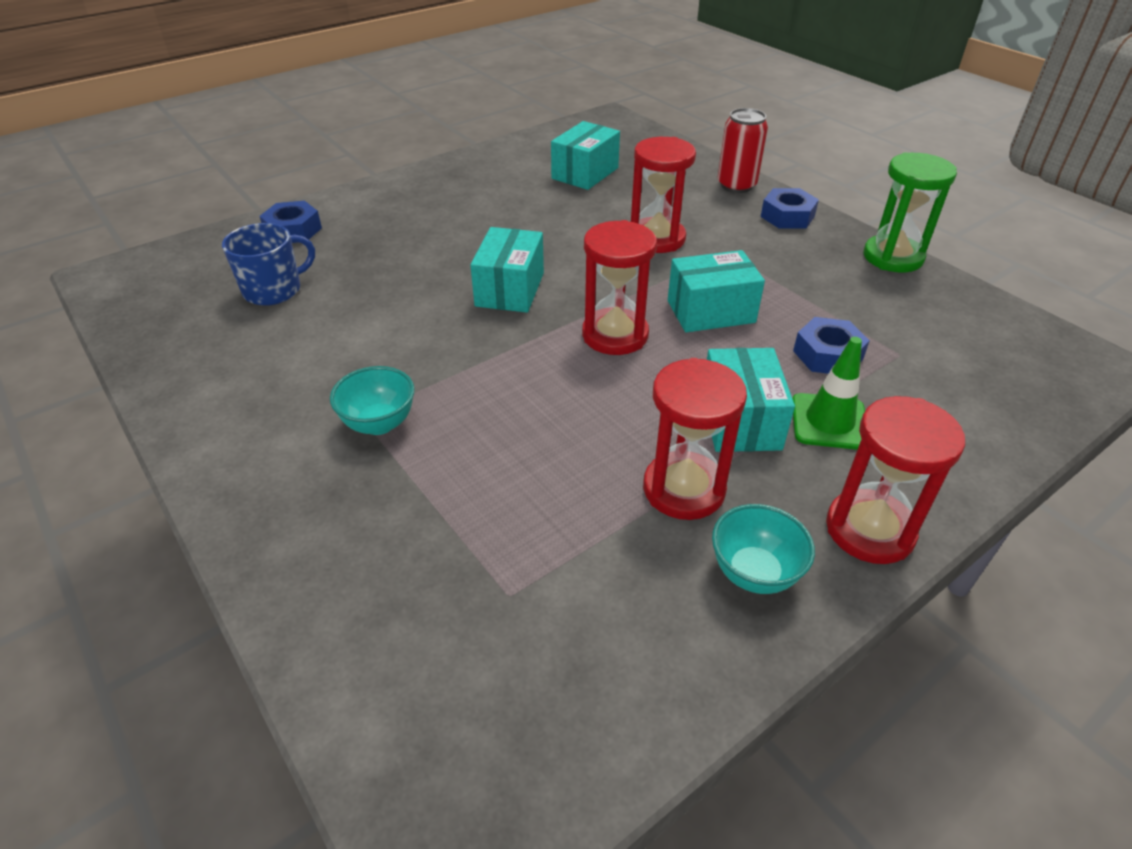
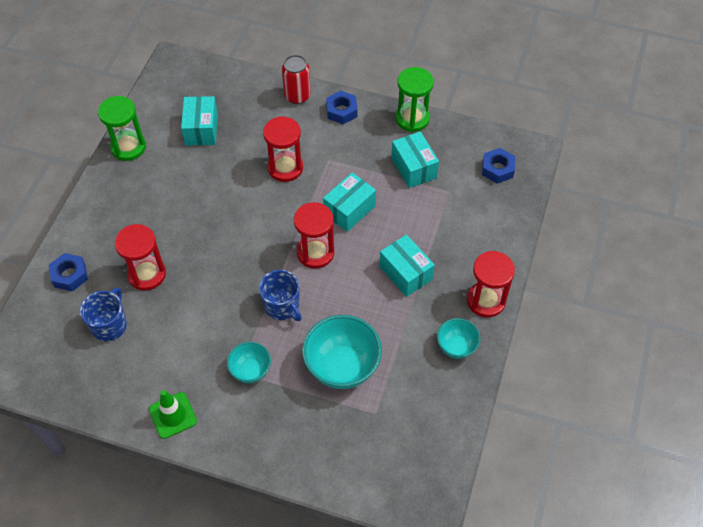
camera: 35 degrees left, 15 degrees up
turquoise box [470,227,544,313] -> turquoise box moved to [391,131,439,188]
red hourglass [643,358,747,520] -> red hourglass moved to [115,224,166,291]
green traffic cone [792,337,865,450] -> green traffic cone moved to [149,390,197,439]
blue nut [793,317,870,374] -> blue nut moved to [482,148,515,184]
none -> green hourglass [98,96,146,161]
none -> blue mug [259,270,302,321]
none -> turquoise bowl [302,315,382,389]

